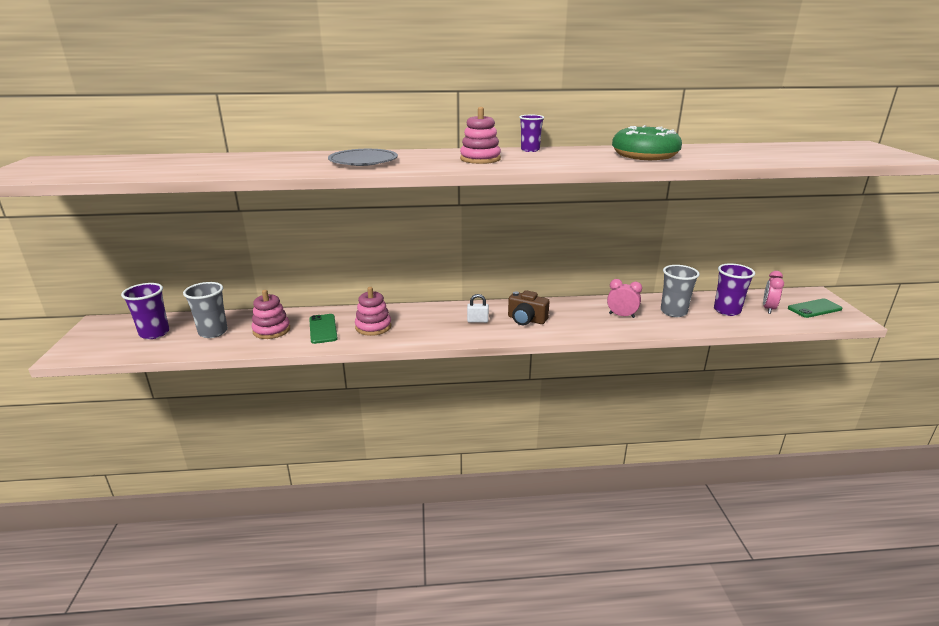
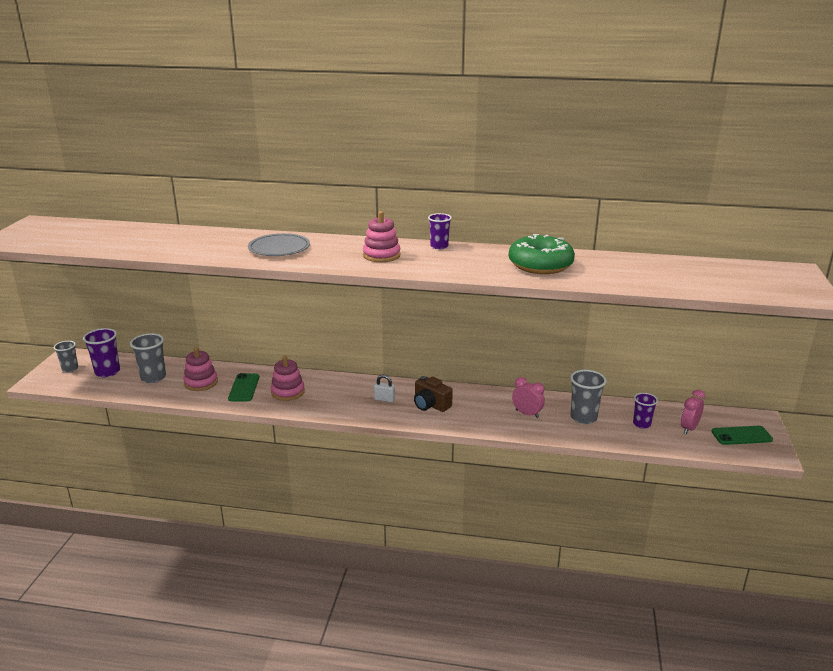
camera: 15 degrees right, 0 degrees up
purple cup [714,263,755,316] -> purple cup [633,393,658,429], size x0.65
none -> grey cup [54,341,78,372]

